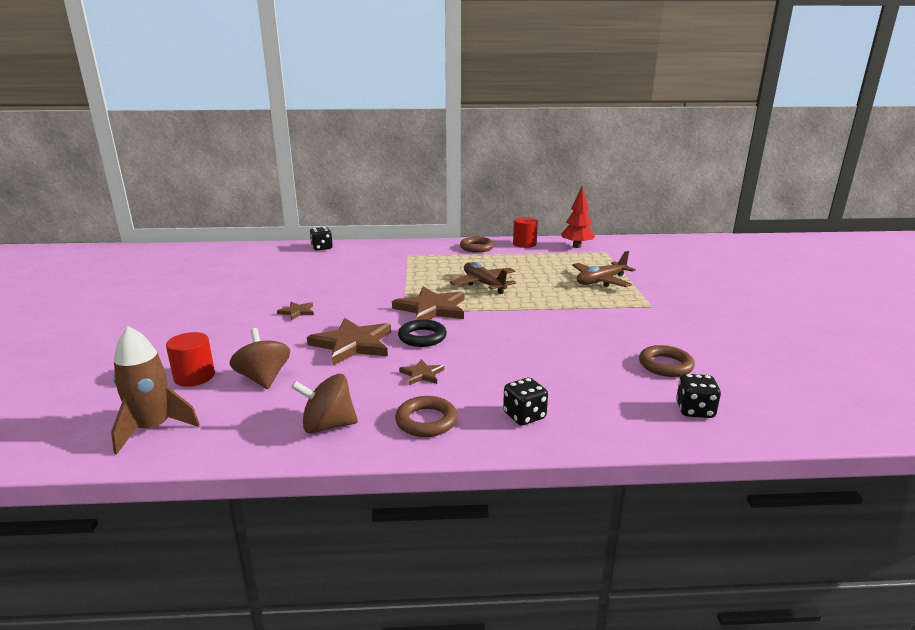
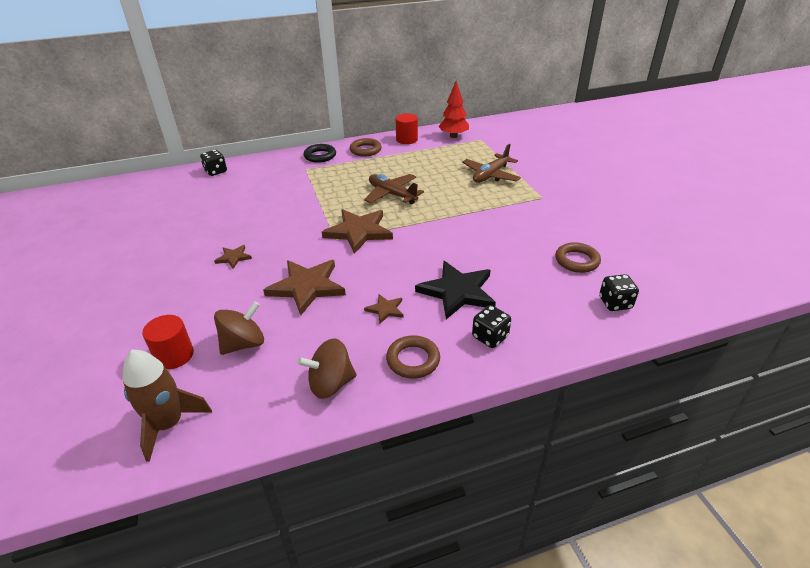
camera: 15 degrees left, 15 degrees up
brown spinning top [230,328,290,389] -> brown spinning top turned 90 degrees clockwise [214,301,264,355]
black ring [398,319,447,347] -> black ring moved to [303,144,336,163]
none -> black star [415,261,496,319]

